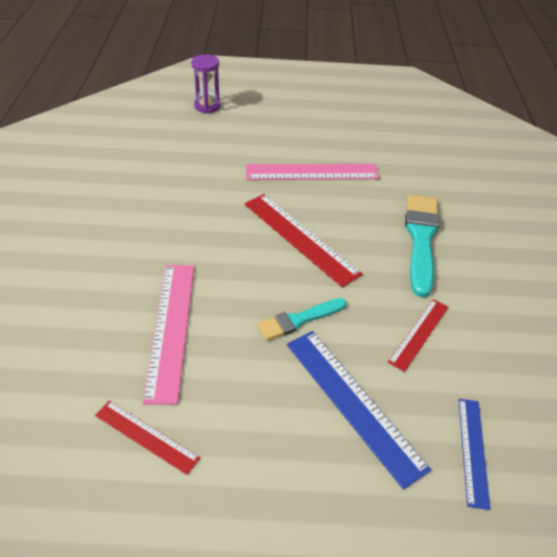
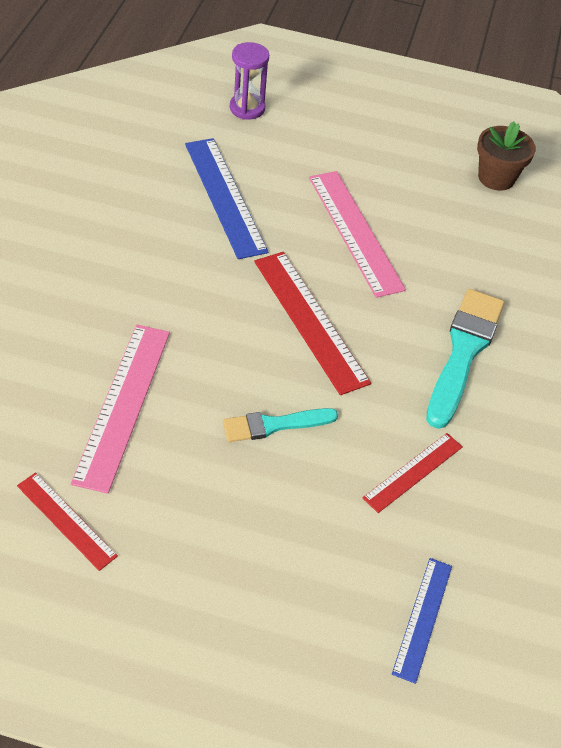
camera: 10 degrees right, 5 degrees up
pink ruler [246,164,380,180] -> pink ruler turned 60 degrees clockwise [309,171,406,298]
blue ruler [287,331,431,490] -> blue ruler moved to [185,138,268,259]
none -> brown flower pot [477,121,536,191]

